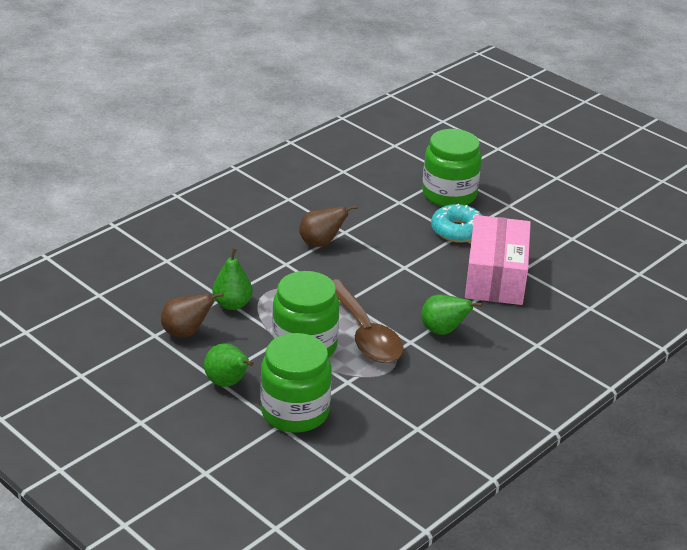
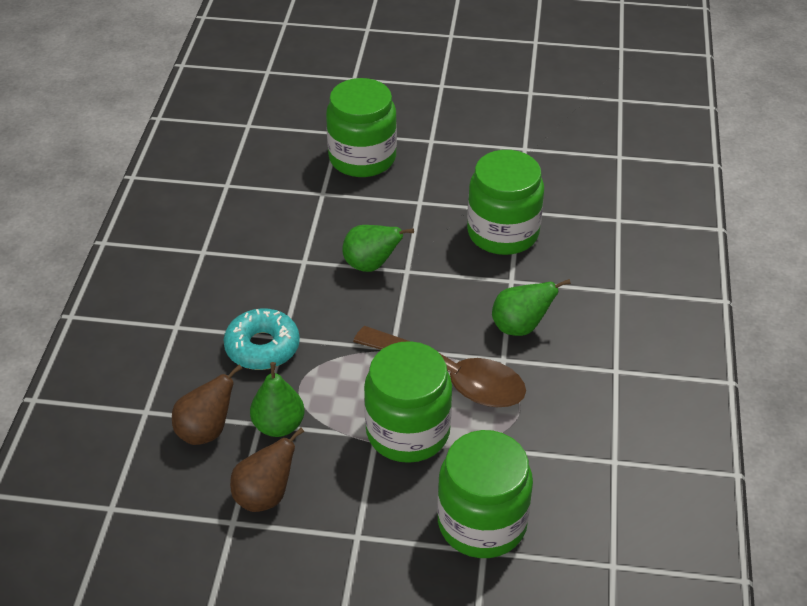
camera: 35 degrees left, 10 degrees up
green pear [204,343,253,387] -> green pear moved to [342,225,414,272]
brown pear [299,205,357,247] -> brown pear moved to [172,364,243,445]
turquoise donut [431,204,483,243] -> turquoise donut moved to [224,309,300,370]
pink box [465,215,531,305] -> green jar [467,150,544,255]

